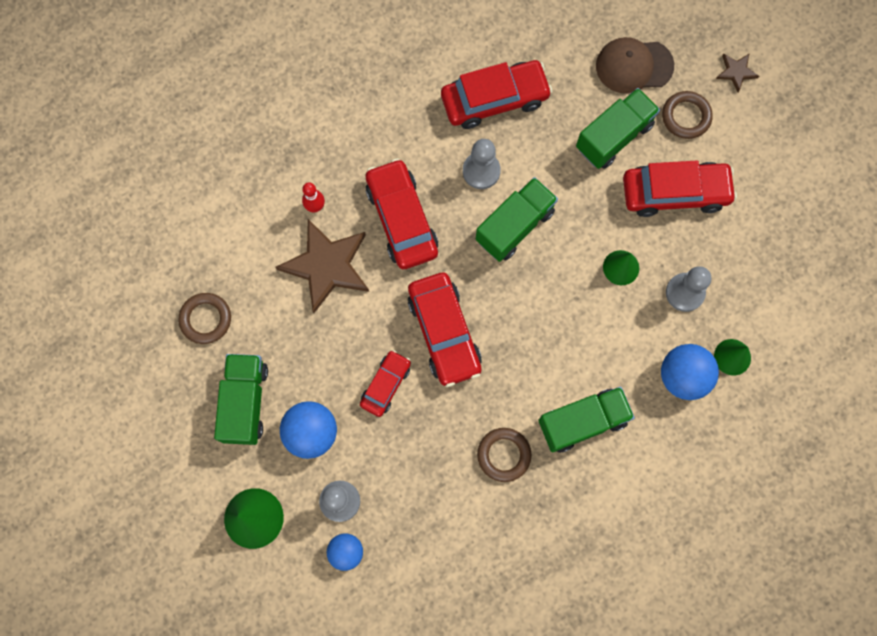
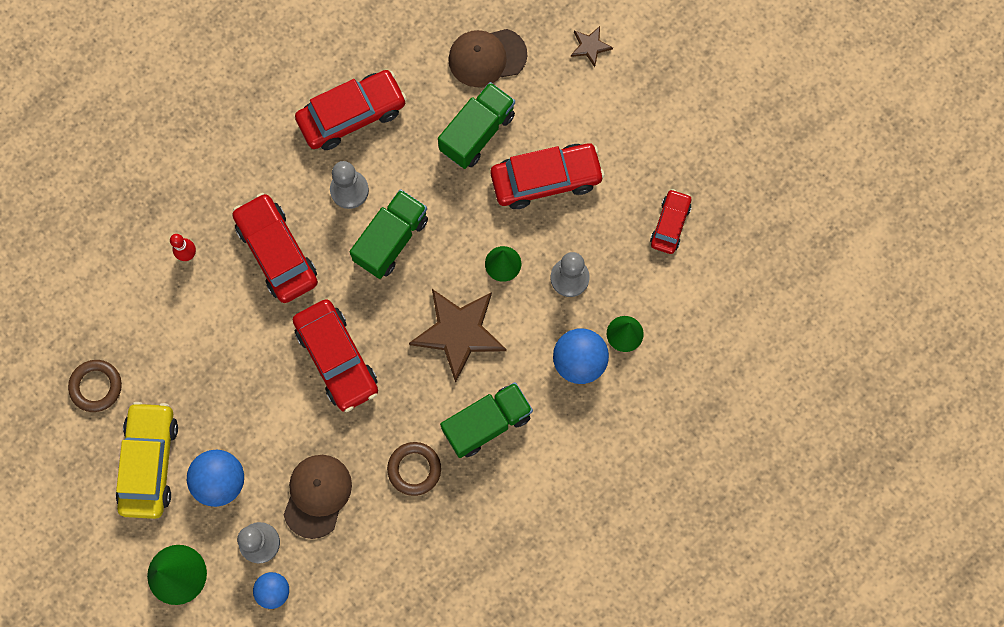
camera: 10 degrees left, 0 degrees up
green truck [214,354,268,445] -> yellow car [116,402,178,519]
brown star [275,219,369,313] -> brown star moved to [409,289,507,383]
red car [360,350,411,417] -> red car moved to [650,189,692,254]
brown ring [662,91,713,139] -> none
none -> brown cap [284,455,352,539]

